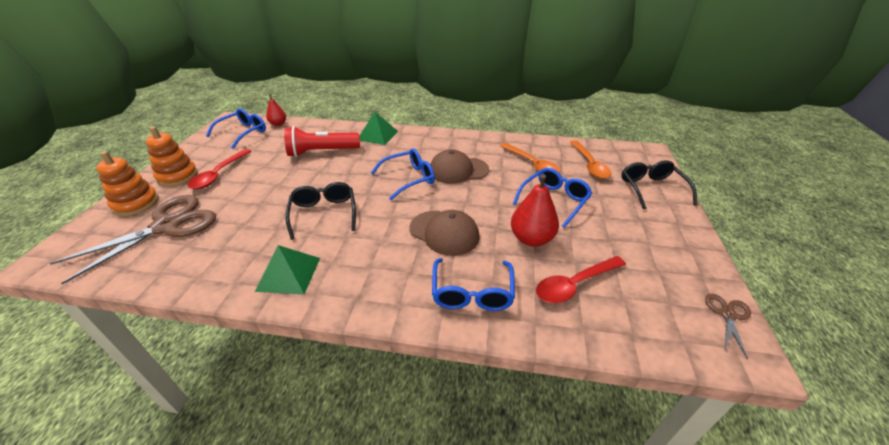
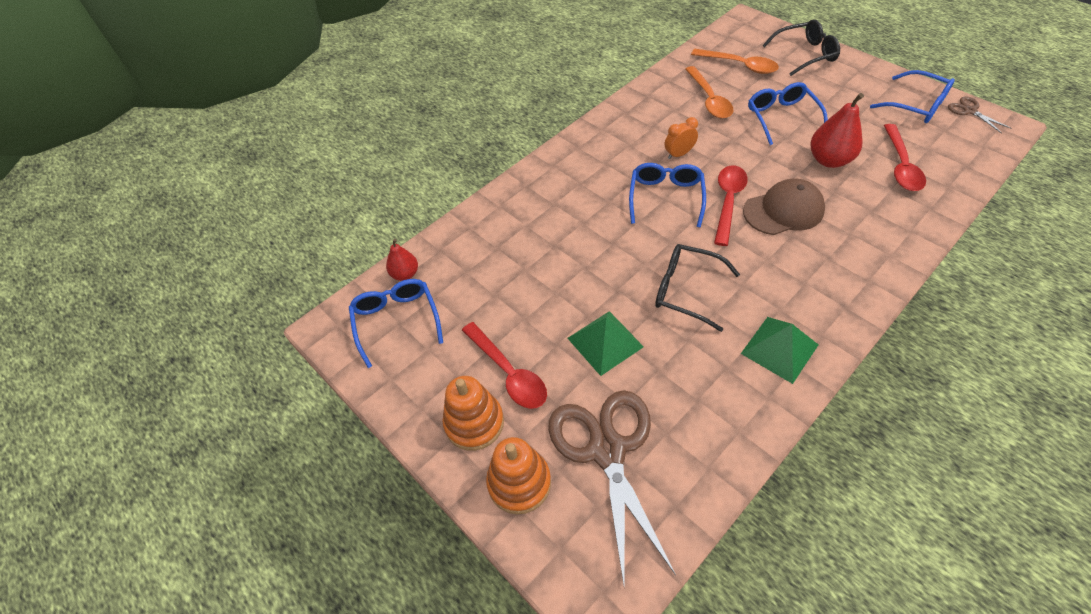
camera: 50 degrees left, 15 degrees up
red flashlight [284,126,360,157] -> none
green pyramid [359,112,398,145] -> green pyramid moved to [567,311,644,376]
brown cap [430,149,489,184] -> orange clock [665,117,698,159]
blue glasses [432,258,515,311] -> blue glasses moved to [870,70,955,123]
orange spoon [500,143,561,173] -> orange spoon turned 75 degrees clockwise [685,66,733,118]
black glasses [621,160,697,210] -> black glasses turned 135 degrees clockwise [763,19,840,76]
none -> red spoon [714,165,748,246]

